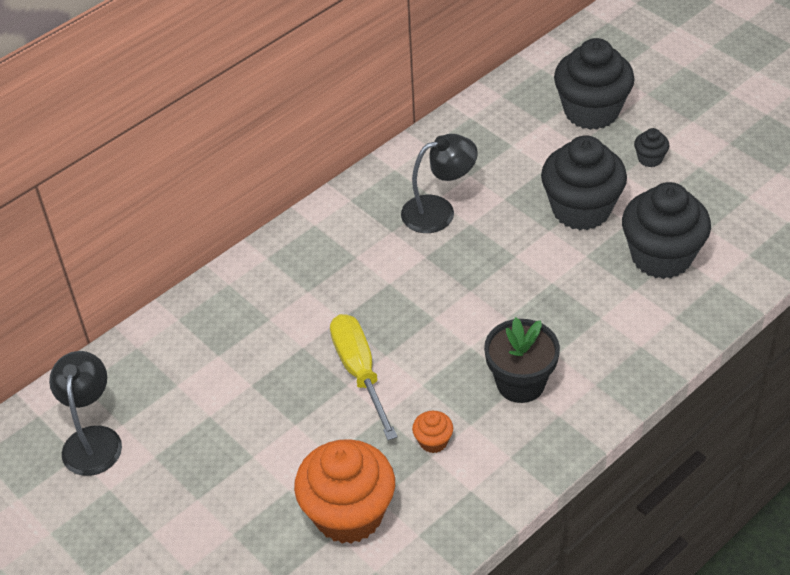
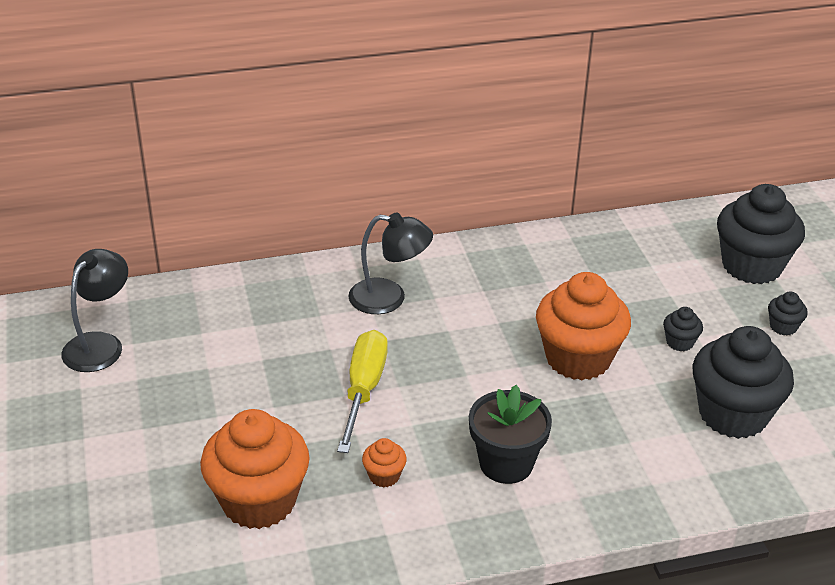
camera: 25 degrees right, 10 degrees down
black lamp [401,134,478,233] -> black lamp moved to [349,212,433,314]
black cupcake [541,135,627,230] -> black cupcake [663,307,703,351], size x0.43
none -> orange cupcake [536,272,631,380]

